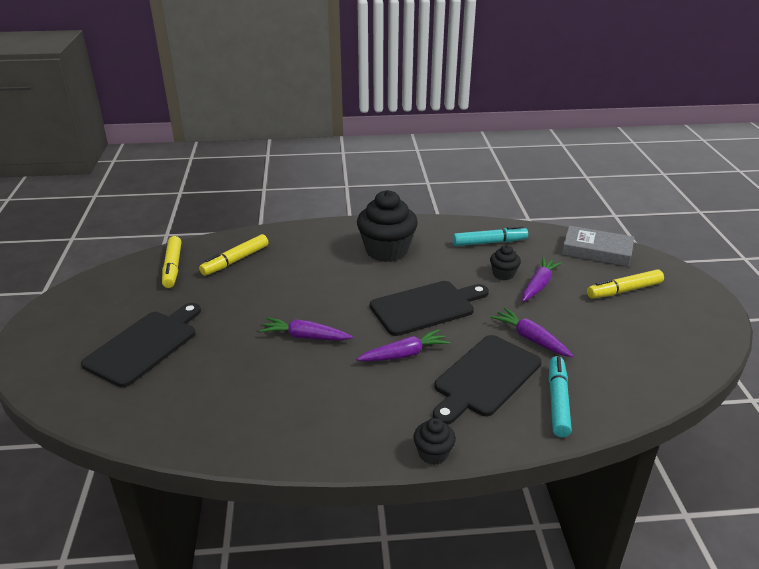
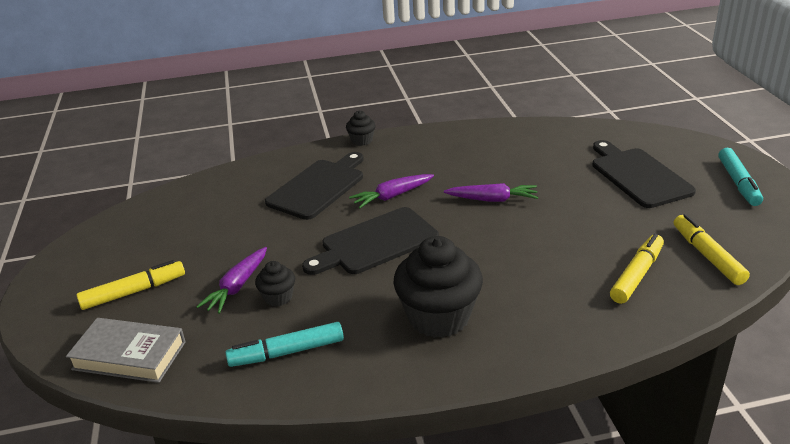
camera: 175 degrees right, 0 degrees up
black cutting board [81,303,201,387] -> black cutting board turned 135 degrees clockwise [592,140,696,208]
purple carrot [491,308,573,357] -> none
turquoise marker [549,356,572,437] -> turquoise marker moved to [718,148,763,206]

